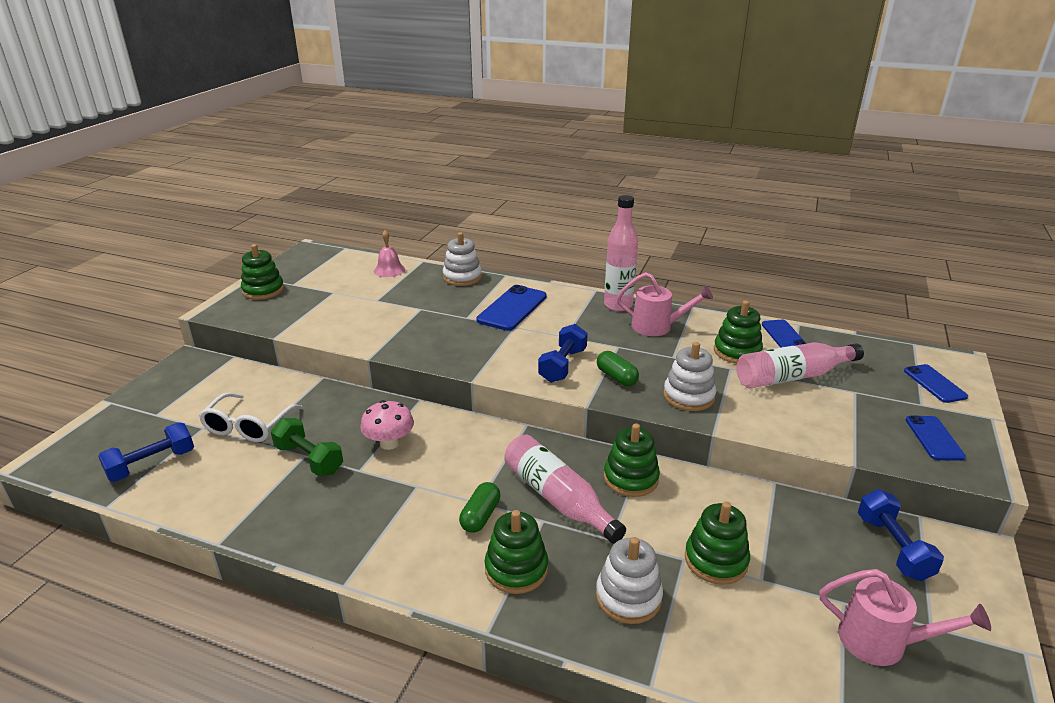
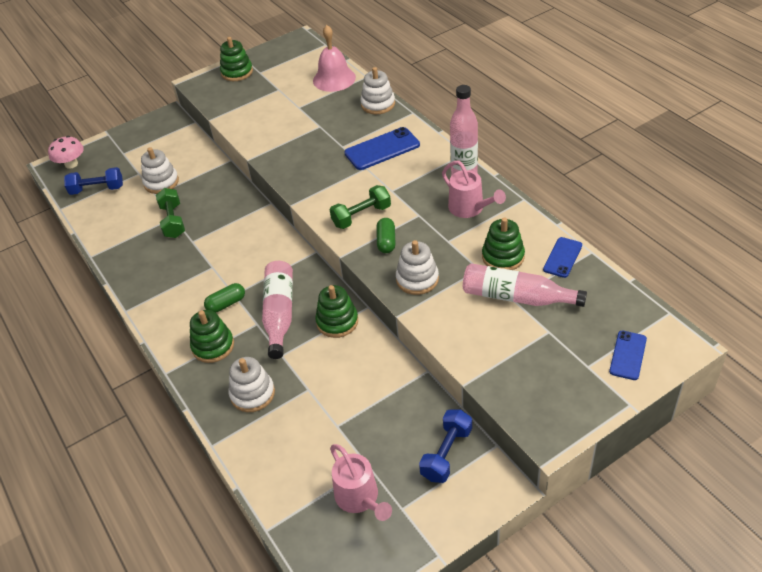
camera: 40 degrees right, 15 degrees up
white glasses [199,393,302,442] -> white stacking toy [141,147,179,194]
pink mushroom [360,400,414,450] -> pink mushroom moved to [48,136,84,169]
pink bell [374,230,405,277] -> pink bell [313,25,356,92], size x1.62
blue dumbbell [538,324,588,383] -> green dumbbell [329,185,391,229]
green stacking toy [685,502,750,585] -> none
blue phone [906,415,966,461] -> none

